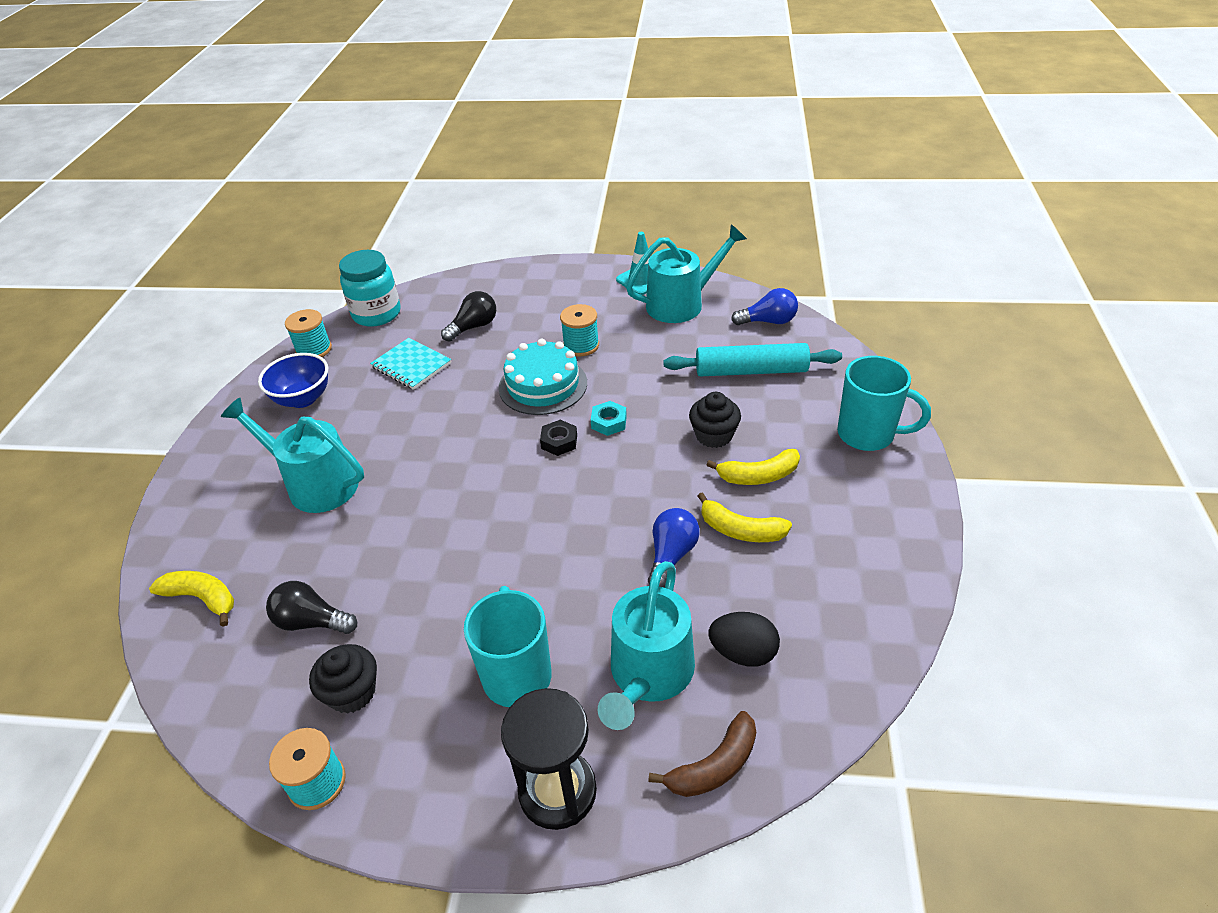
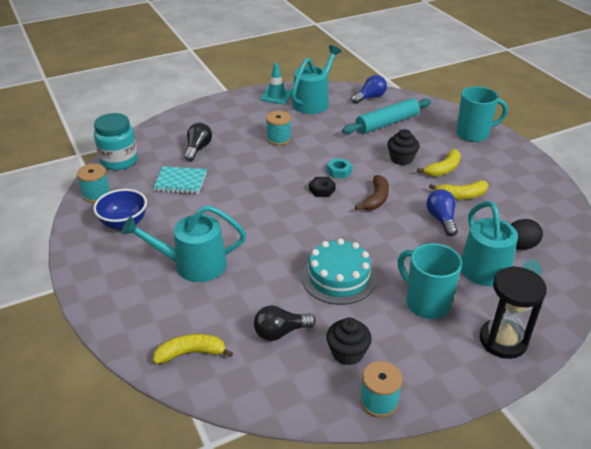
camera: 35 degrees left, 5 degrees down
turquoise cake [499,339,587,415] -> turquoise cake moved to [302,238,376,305]
brown banana [648,711,756,797] -> brown banana moved to [355,175,389,211]

